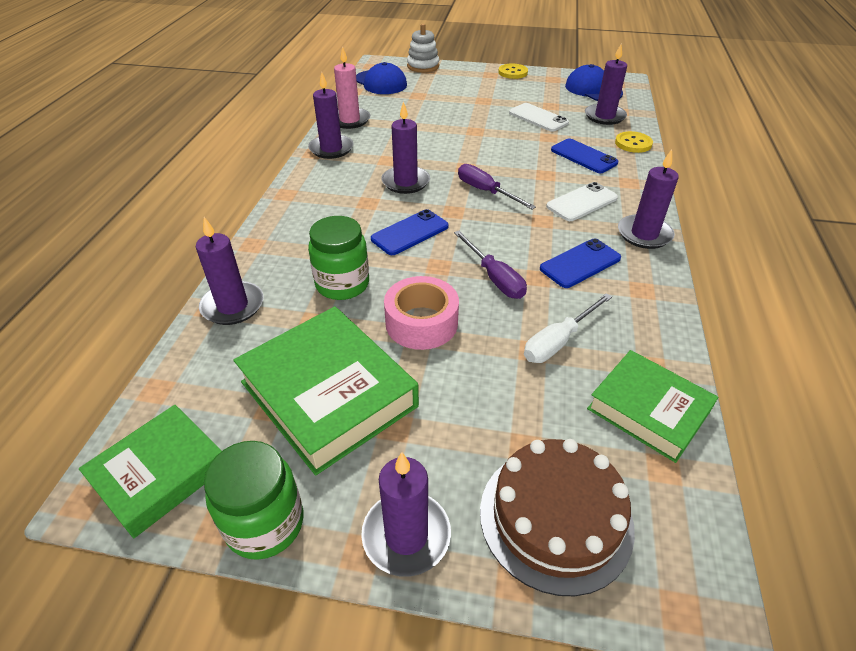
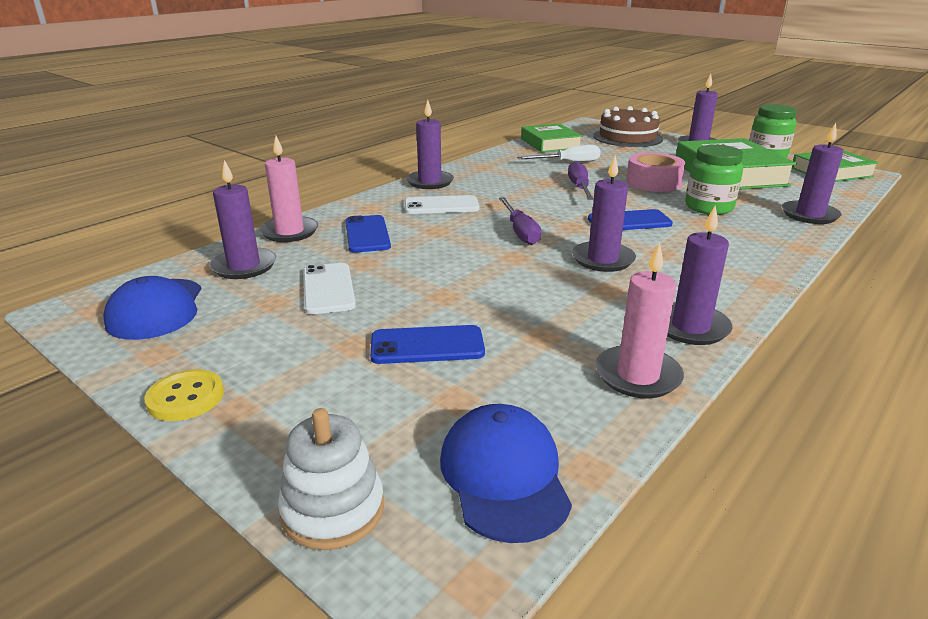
camera: 150 degrees left, 15 degrees down
blue phone [540,239,621,288] -> blue phone moved to [370,325,485,364]
yellow button [615,131,653,153] -> pink candle [259,136,318,242]

